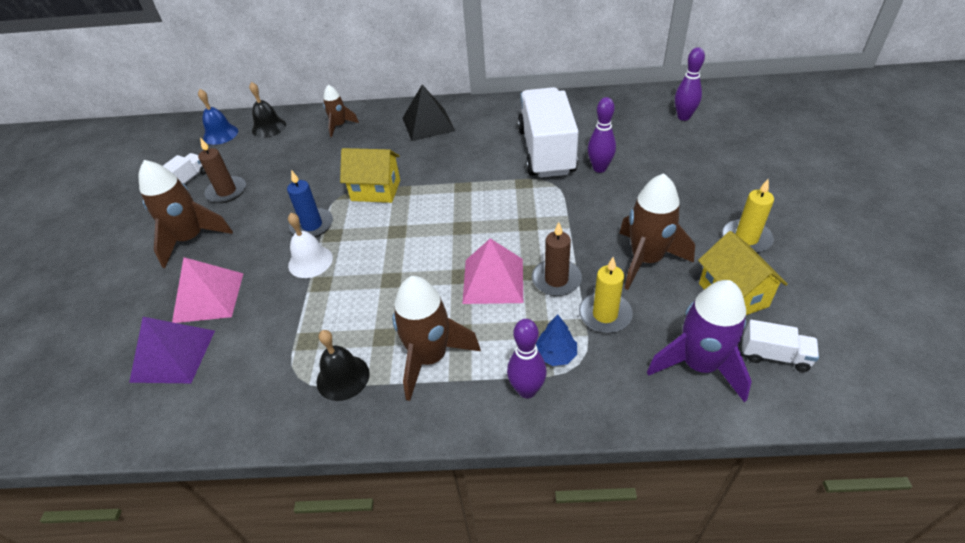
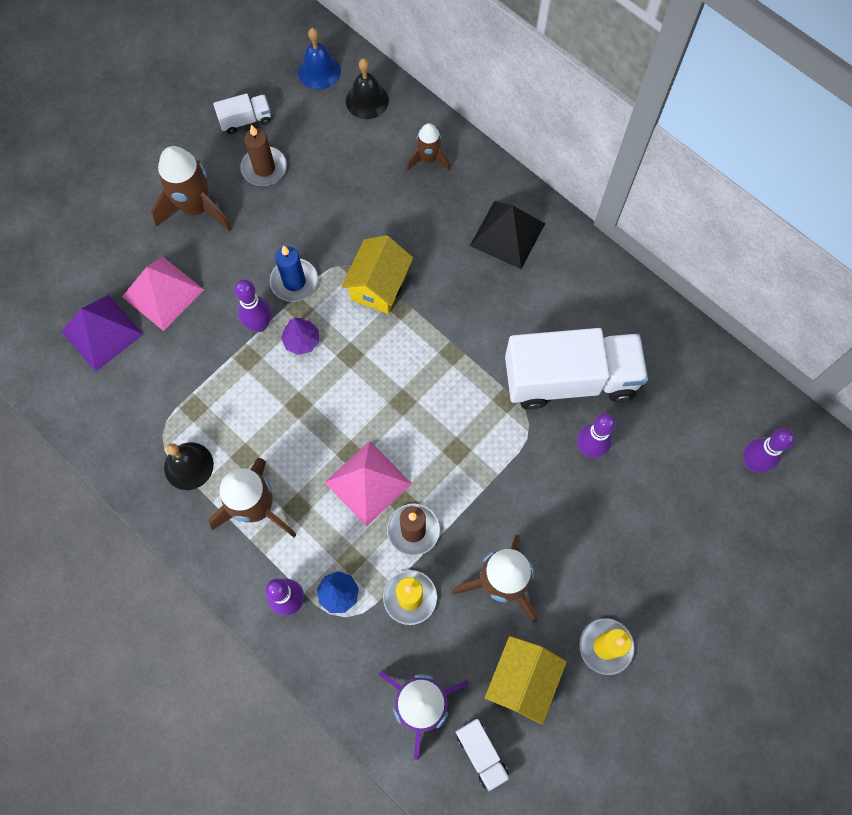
camera: 40 degrees right, 25 degrees up
white bell [288,213,333,278] -> purple bowling pin [234,279,271,332]
yellow house [340,148,400,203] -> yellow house turned 60 degrees clockwise [341,235,413,314]
white truck [518,87,579,178] -> white truck turned 45 degrees clockwise [505,328,648,410]
none -> purple tree [281,318,319,355]

